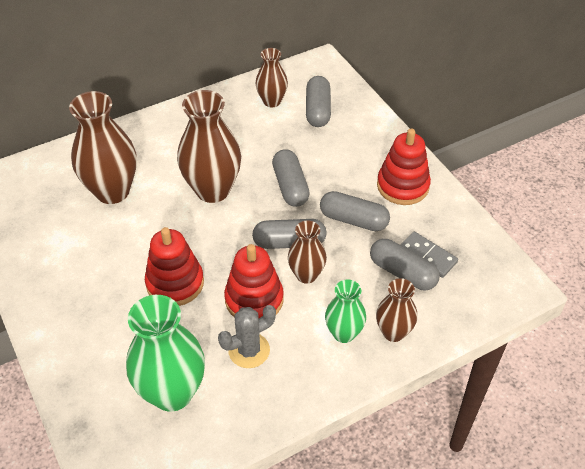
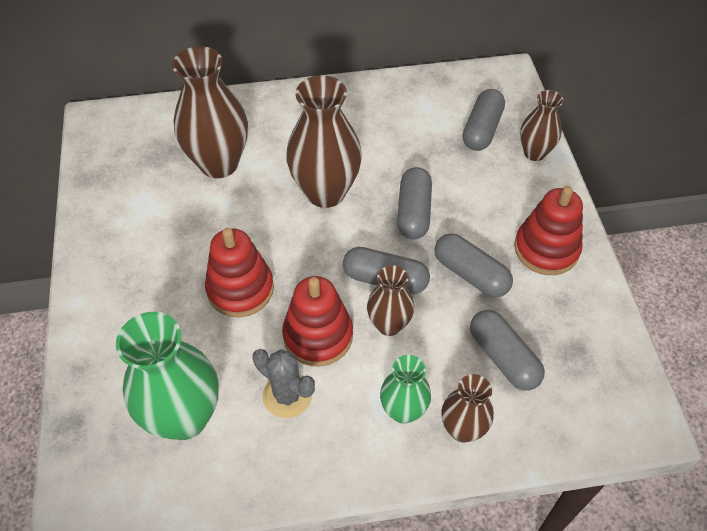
camera: 20 degrees right, 5 degrees up
grey cactus [218,305,276,368] -> grey cactus turned 45 degrees clockwise [253,349,315,418]
brown vase [256,48,288,107] -> brown vase moved to [520,90,564,161]
grey domino [400,232,458,278] -> none

